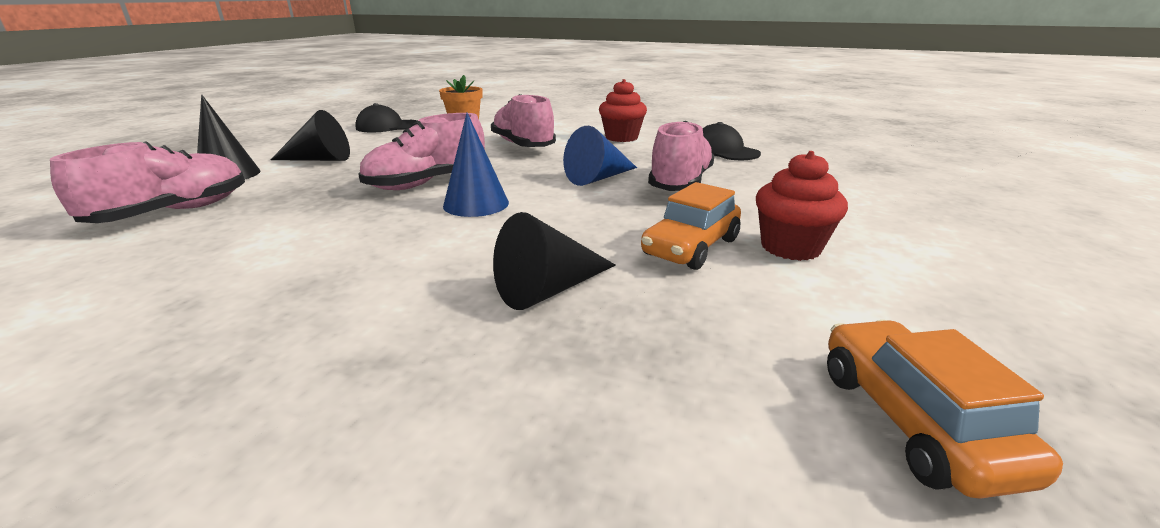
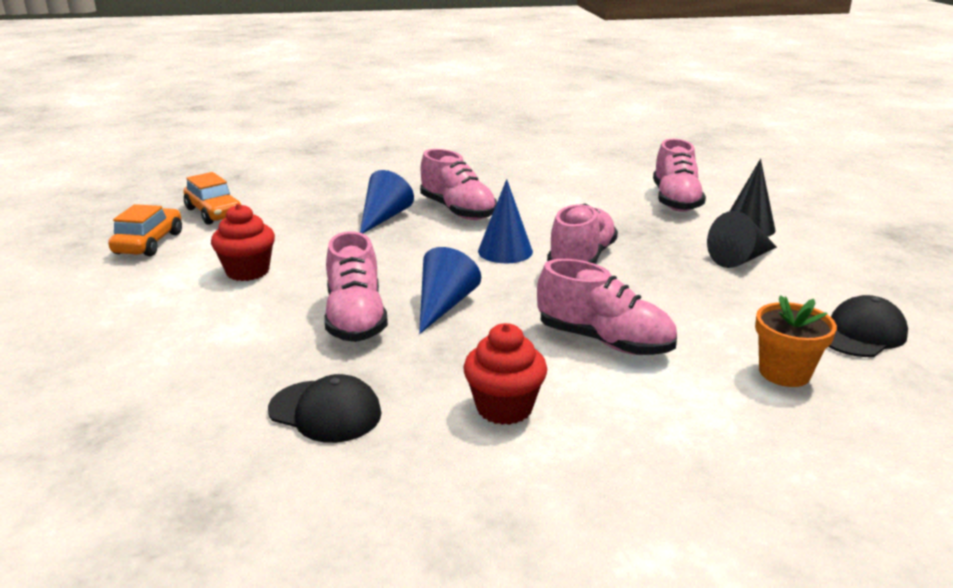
camera: 150 degrees right, 0 degrees up
black cone [493,212,616,310] -> blue cone [360,170,414,234]
orange car [641,182,741,270] -> orange car moved to [108,204,182,256]
none -> pink shoe [420,149,497,220]

